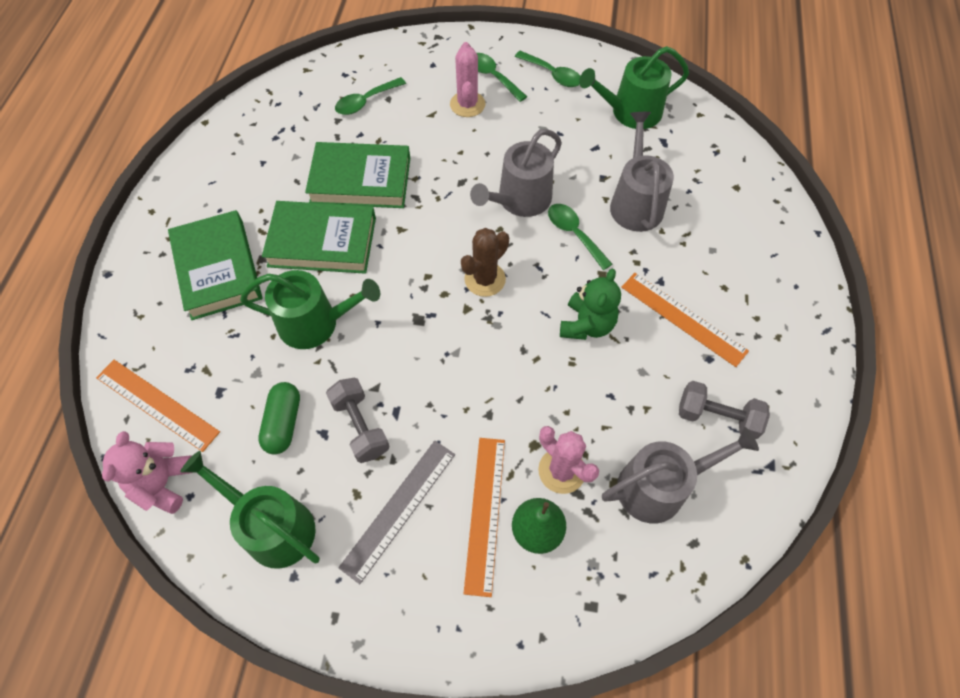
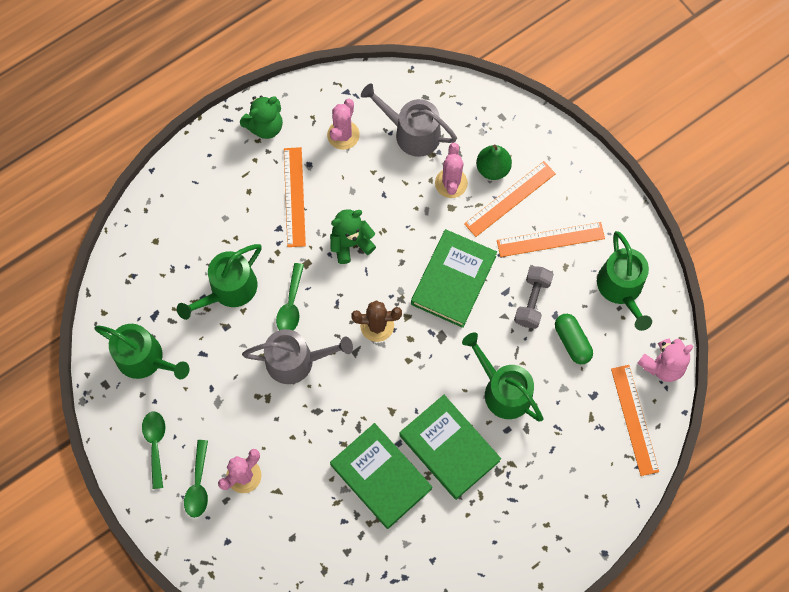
camera: 135 degrees left, 10 degrees up
green book [168,210,262,320] -> green book moved to [411,229,497,328]
green capsule [258,382,300,454] -> green capsule turned 75 degrees counterclockwise [555,314,593,364]
green spoon [335,77,406,115] -> none
grey ruler [338,441,455,584] -> orange ruler [497,222,605,257]
grey watering can [610,112,674,232] -> green watering can [177,244,262,320]
grey dumbbell [679,381,770,439] -> pink cactus [327,99,360,150]
none -> green teddy bear [240,96,283,139]

